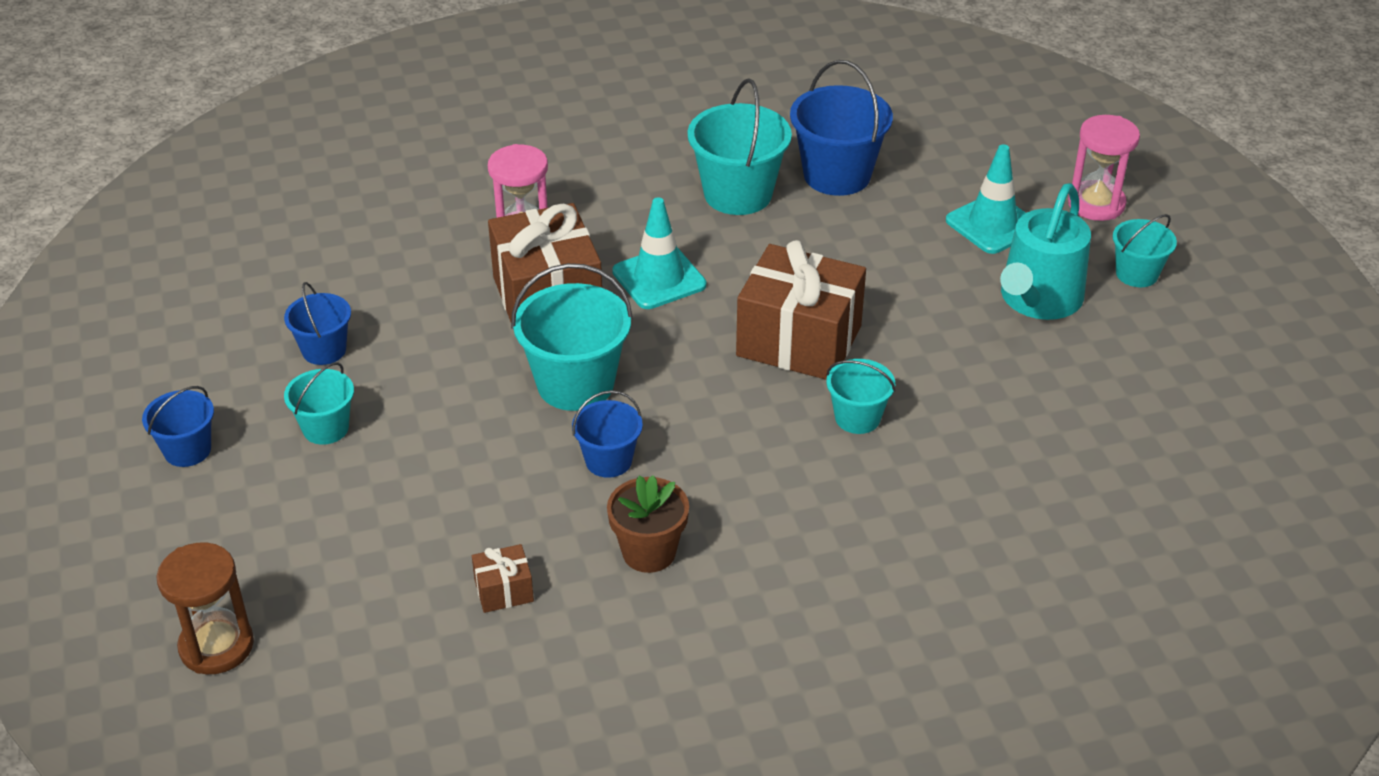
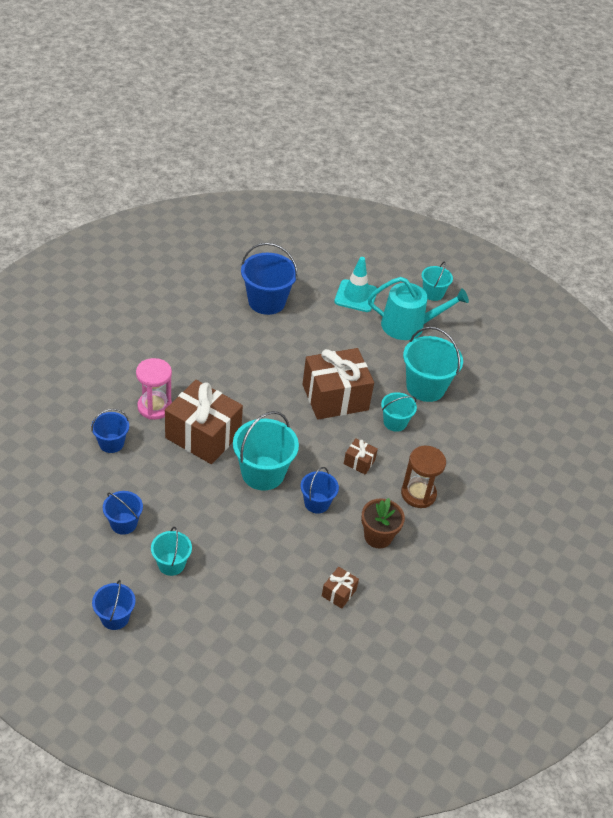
camera: 45 degrees left, 5 degrees up
brown hourglass [156,542,254,674] -> brown hourglass moved to [401,445,446,508]
turquoise traffic cone [612,197,706,309] -> none
turquoise bucket [688,78,792,215] -> turquoise bucket moved to [403,327,463,402]
turquoise watering can [1000,183,1091,320] -> turquoise watering can turned 75 degrees counterclockwise [368,277,469,340]
pink hourglass [1068,115,1140,221] -> none
none -> blue bucket [91,409,129,453]
none -> brown gift [344,438,378,475]

